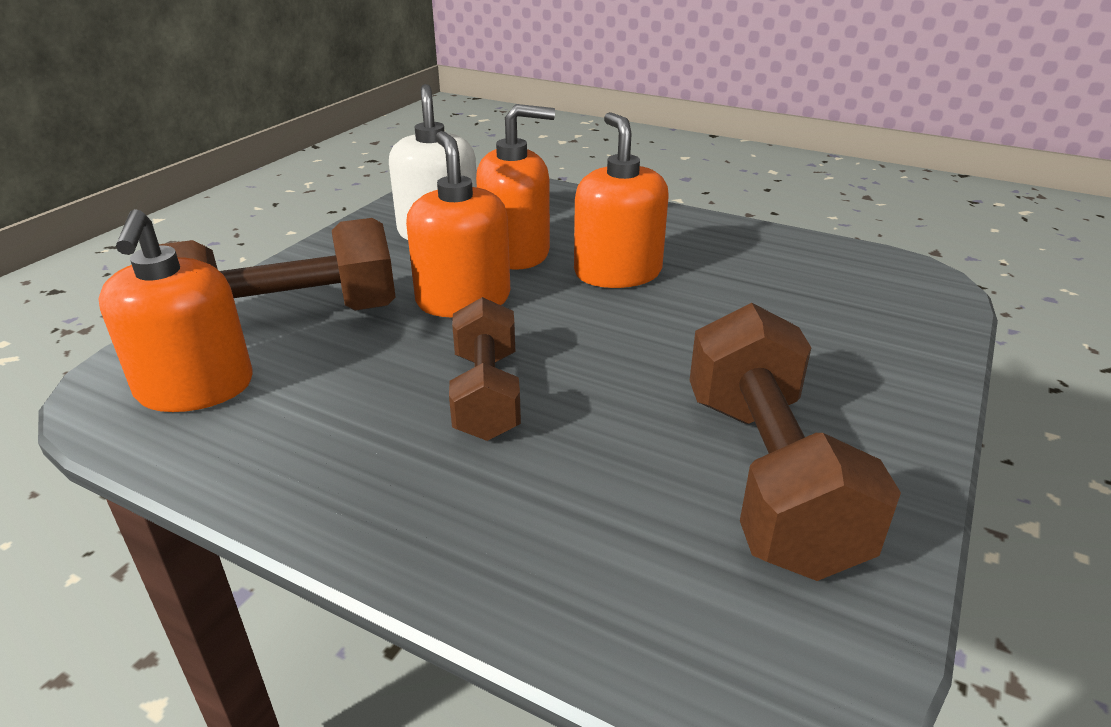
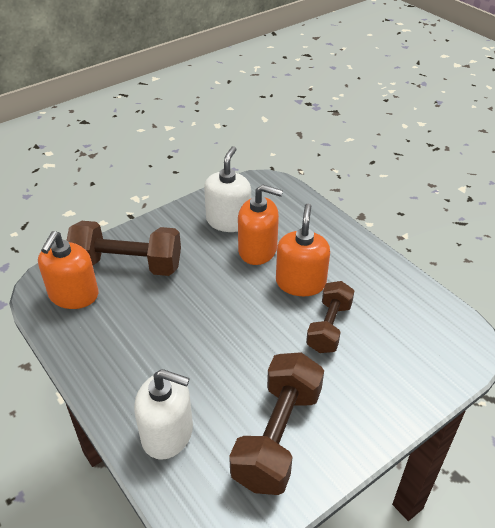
camera: 25 degrees right, 10 degrees up
orange soap dispenser [406,131,510,318] -> none
brown dumbbell [449,297,521,441] -> brown dumbbell moved to [306,281,354,353]
none -> white soap dispenser [134,369,193,460]

